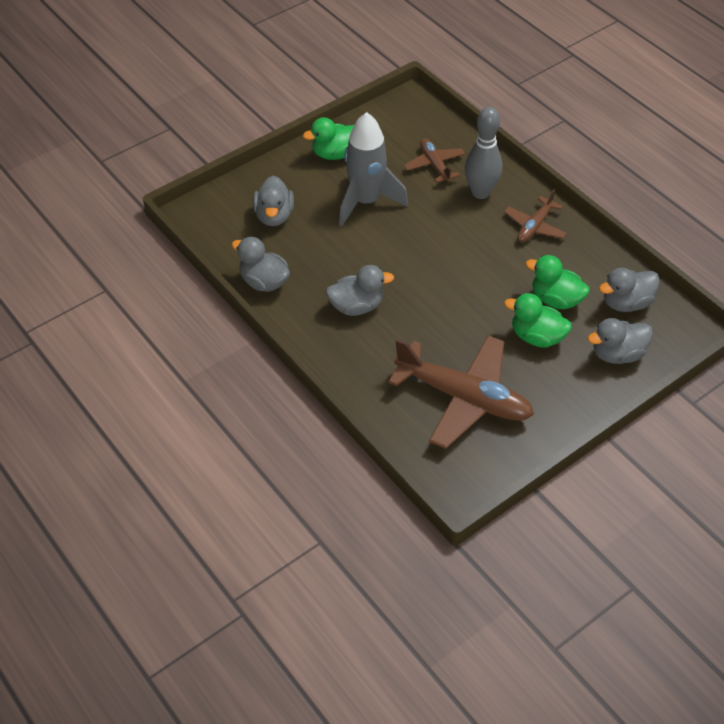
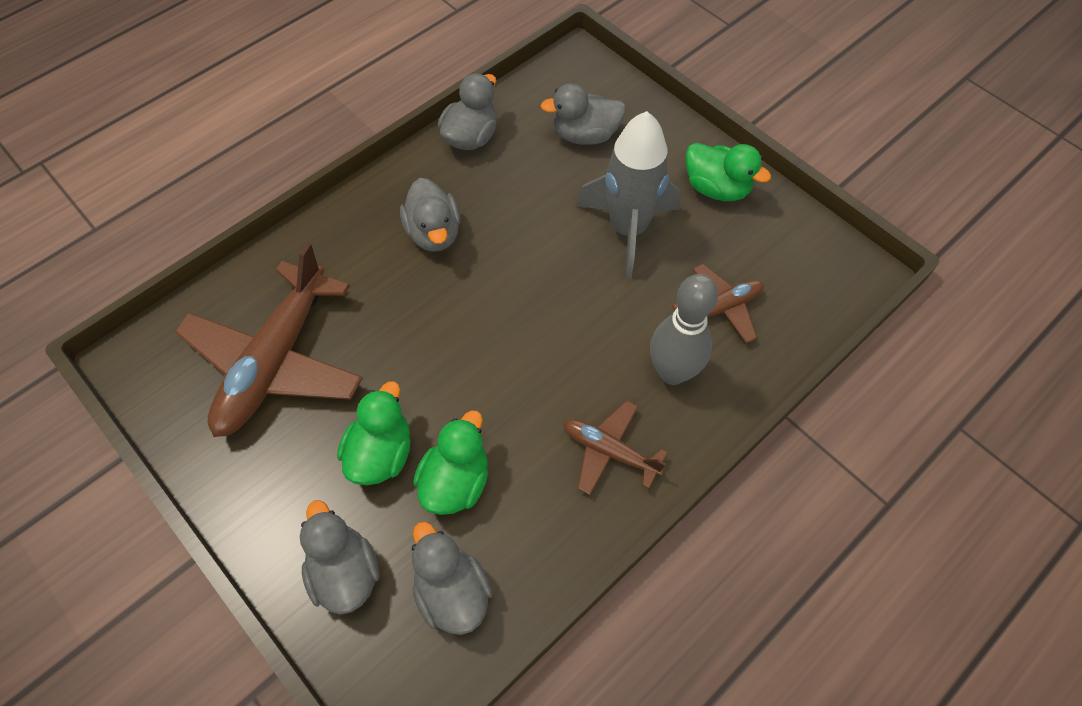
camera: 85 degrees right, 10 degrees up
green duck [303,117,354,160] -> green duck turned 150 degrees clockwise [686,143,771,201]

